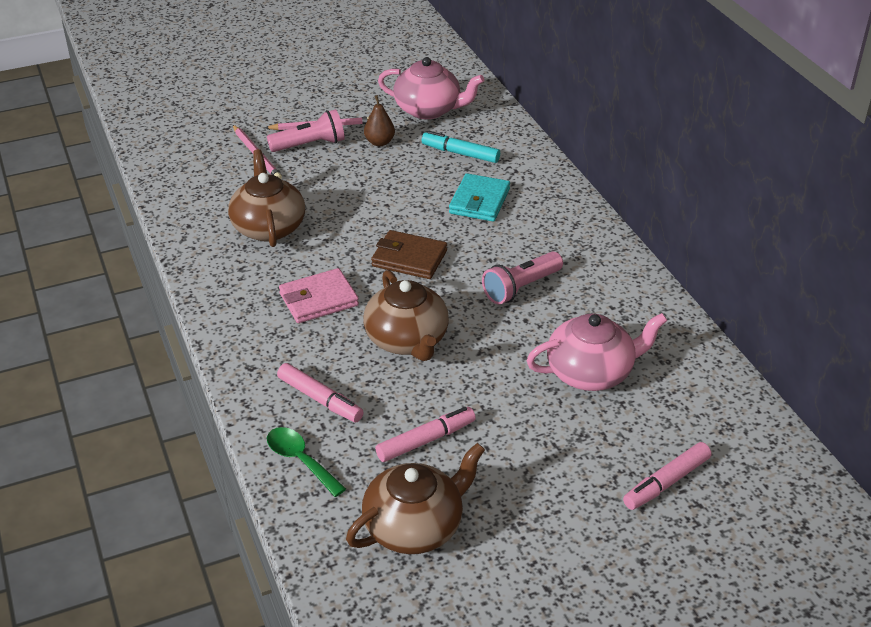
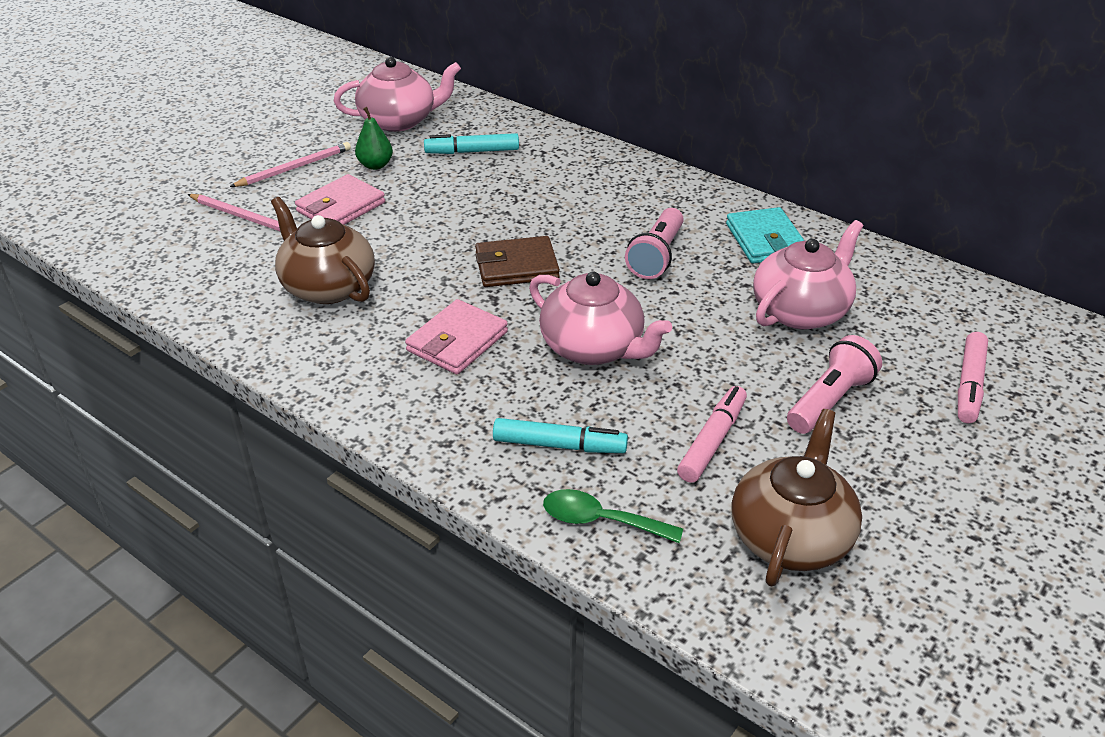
camera: 30 degrees left, 0 degrees up
pink flashlight [267,109,345,152] -> pink flashlight moved to [787,335,882,434]
pink marker [277,363,364,423] -> turquoise marker [493,418,628,453]
brown teapot [363,270,449,361] -> pink teapot [529,271,672,365]
brown pear [364,95,395,146] -> green pear [355,107,393,170]
turquoise wallet [449,173,510,221] -> turquoise wallet moved to [726,207,805,263]
none -> pink wallet [295,174,385,225]

